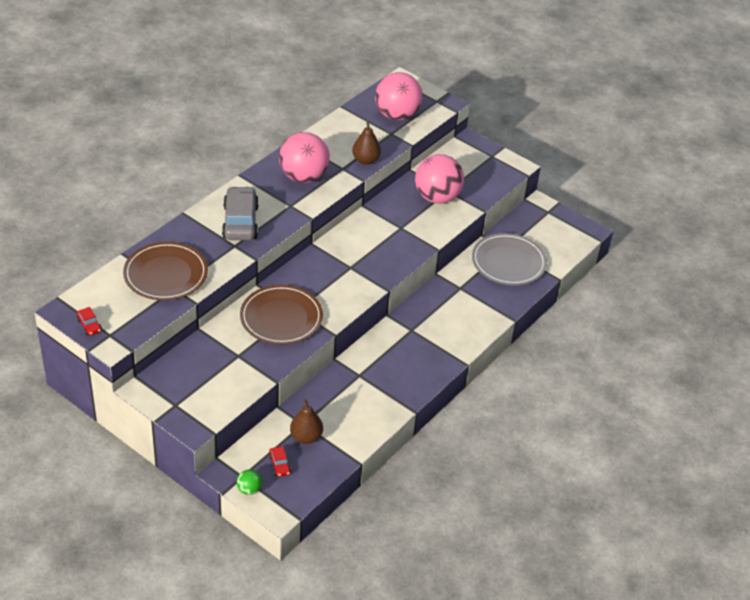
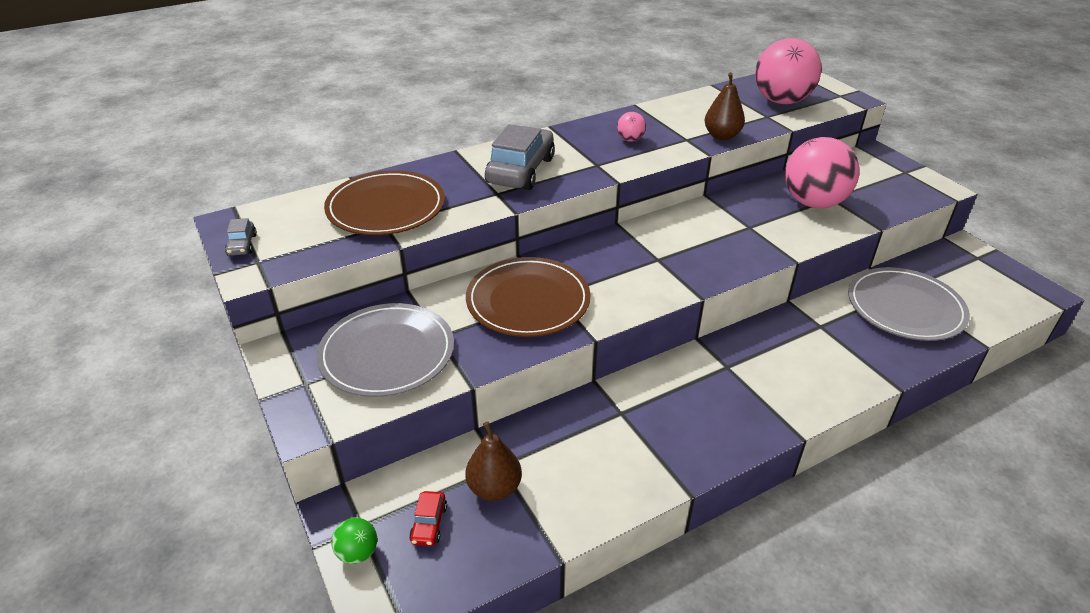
camera: 25 degrees right, 5 degrees down
red car [77,307,102,336] -> grey car [225,218,257,256]
pink ball [279,132,330,183] -> pink ball [617,112,646,142], size x0.43
none -> grey plate [317,303,454,397]

